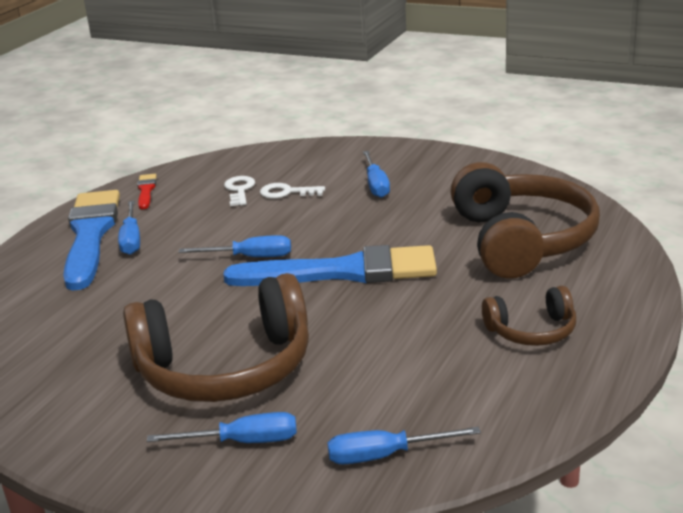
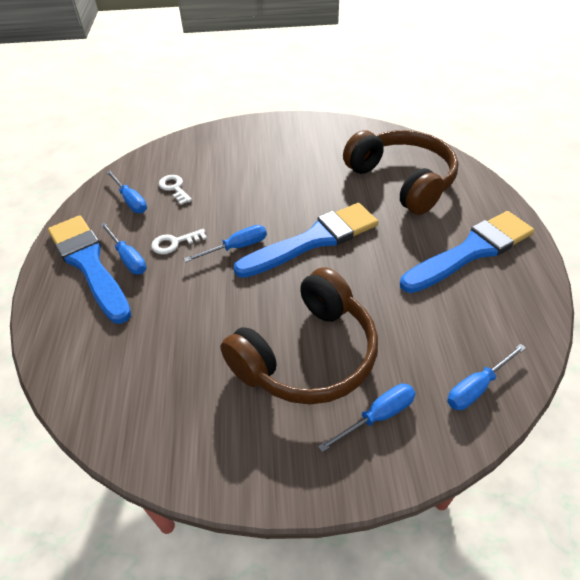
camera: 30 degrees left, 20 degrees up
red brush [137,174,157,209] -> none
white key [260,183,325,199] -> white key moved to [151,229,207,254]
blue screwdriver [363,151,390,198] -> blue screwdriver moved to [106,171,147,213]
brown headphones [482,286,576,346] -> blue brush [400,211,534,293]

